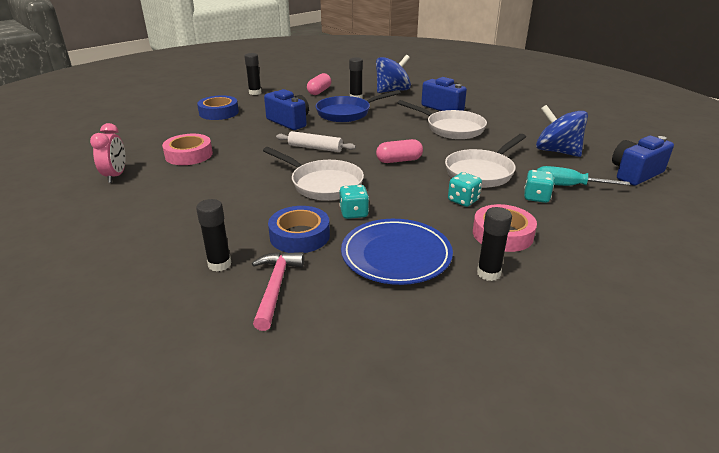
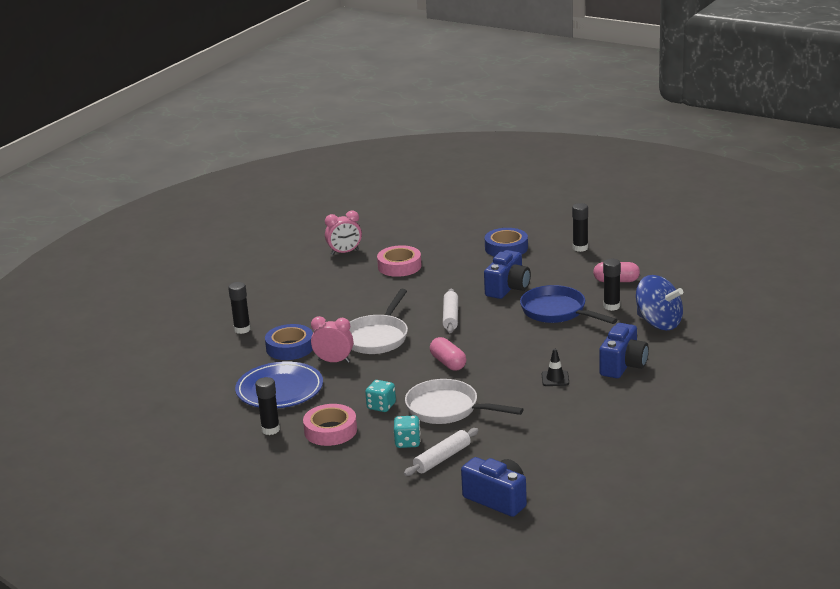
camera: 75 degrees right, 5 degrees down
pink hammer [252,252,304,331] -> none
turquoise dice [339,185,369,219] -> pink clock [311,316,353,363]
white pan [398,100,487,139] -> black traffic cone [542,349,569,386]
blue spinning top [536,105,588,157] -> none
turquoise screwdriver [537,166,630,186] -> white rolling pin [404,428,479,476]

